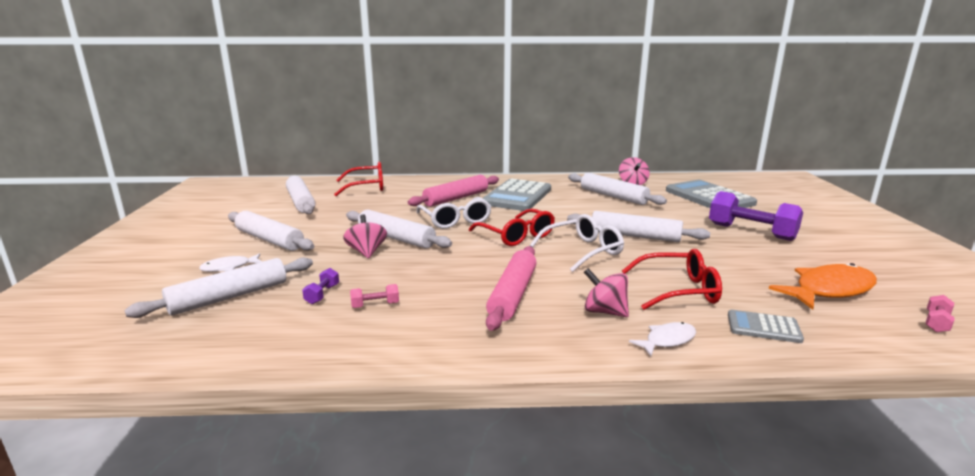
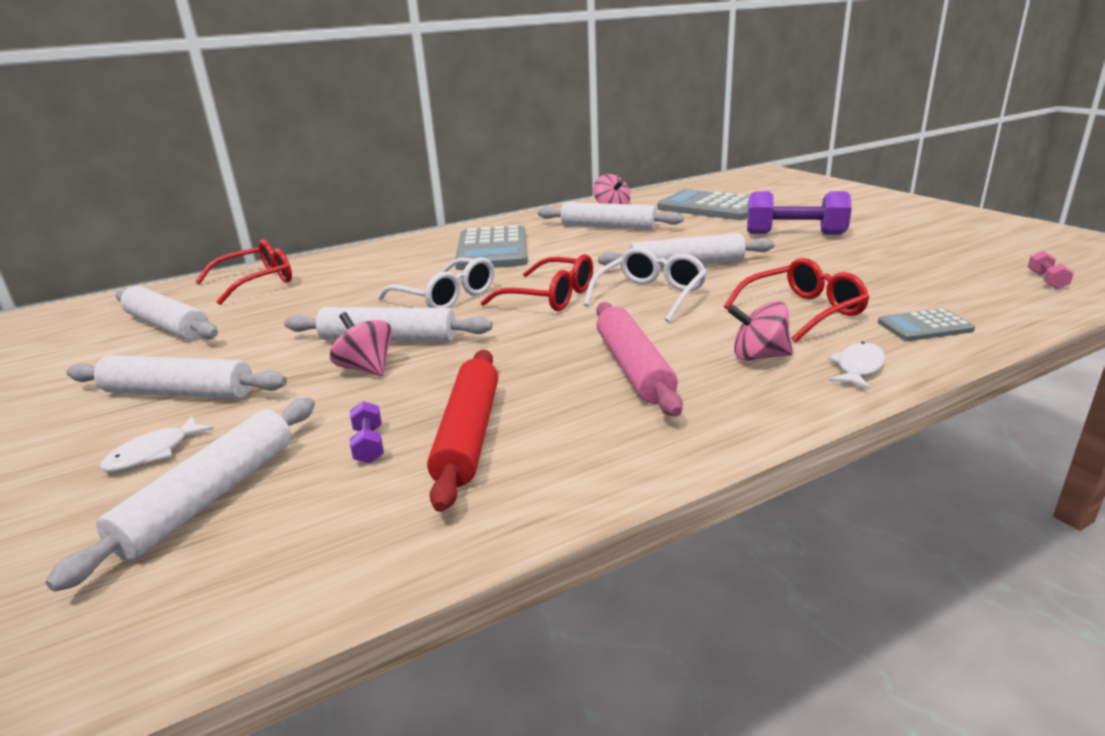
camera: 25 degrees left, 5 degrees up
pink dumbbell [350,284,399,308] -> red rolling pin [427,350,498,512]
pink rolling pin [408,175,499,207] -> none
orange fish [769,263,877,310] -> none

